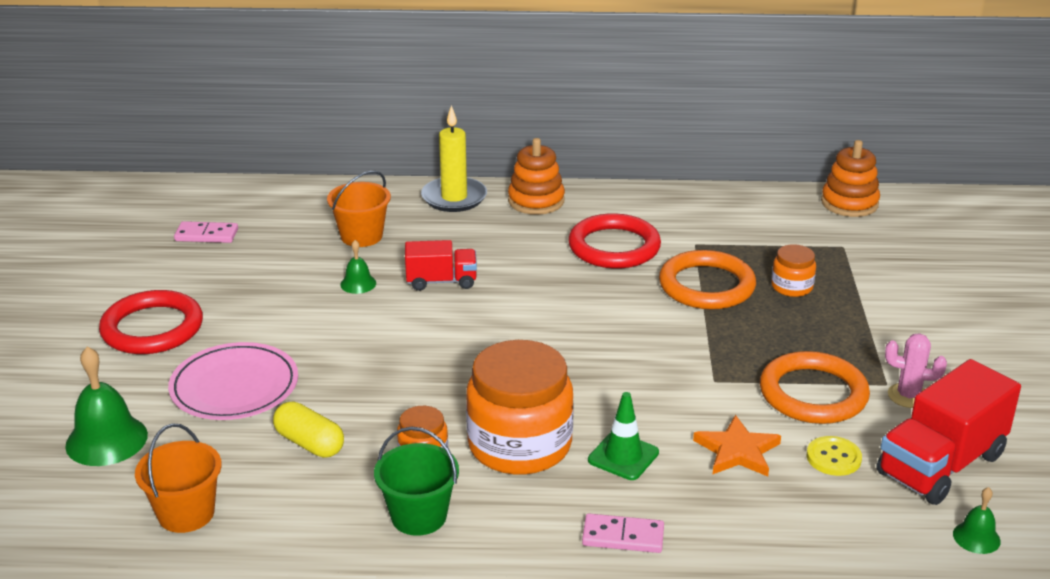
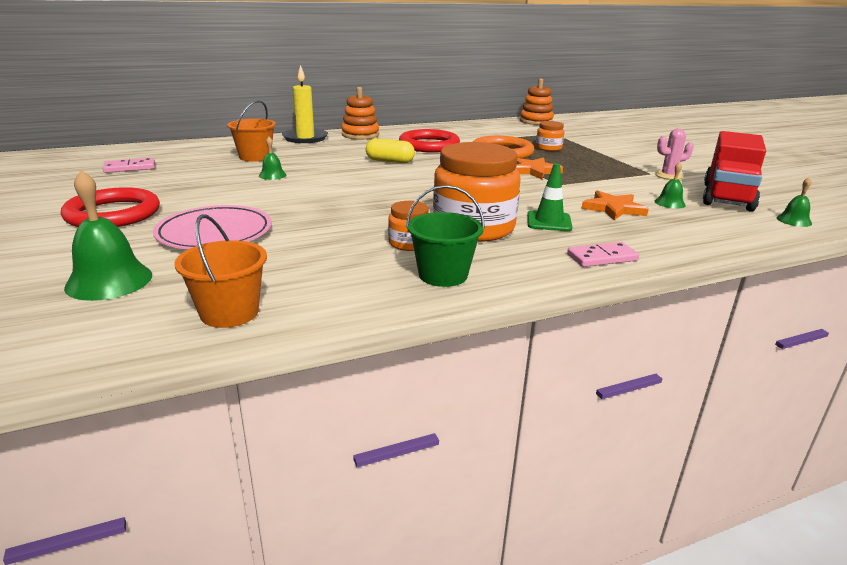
camera: 25 degrees left, 5 degrees down
yellow capsule [273,401,344,458] -> yellow capsule moved to [366,138,415,163]
red truck [405,240,477,291] -> none
orange ring [760,351,870,424] -> none
yellow button [807,436,862,476] -> green bell [654,162,686,209]
none -> orange star [516,157,563,179]

